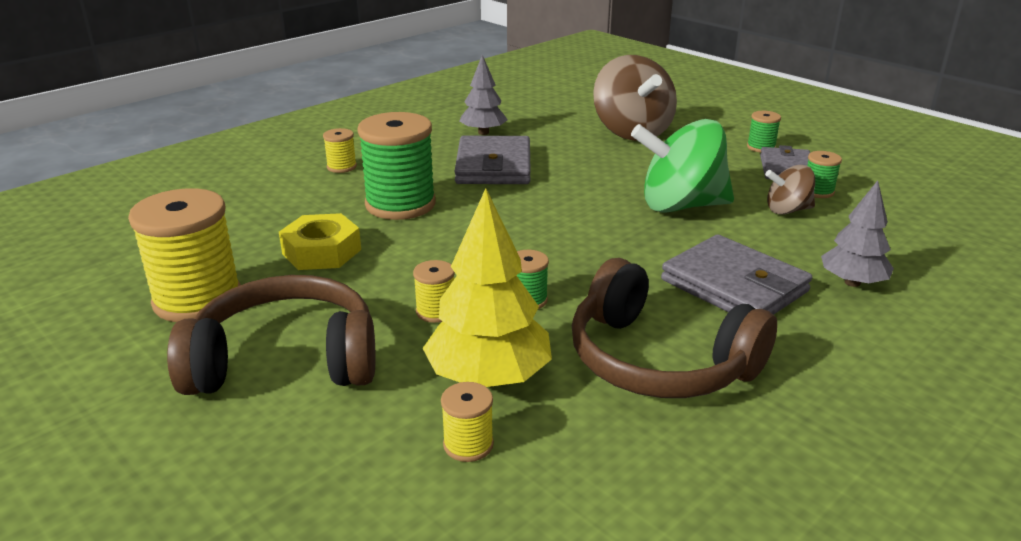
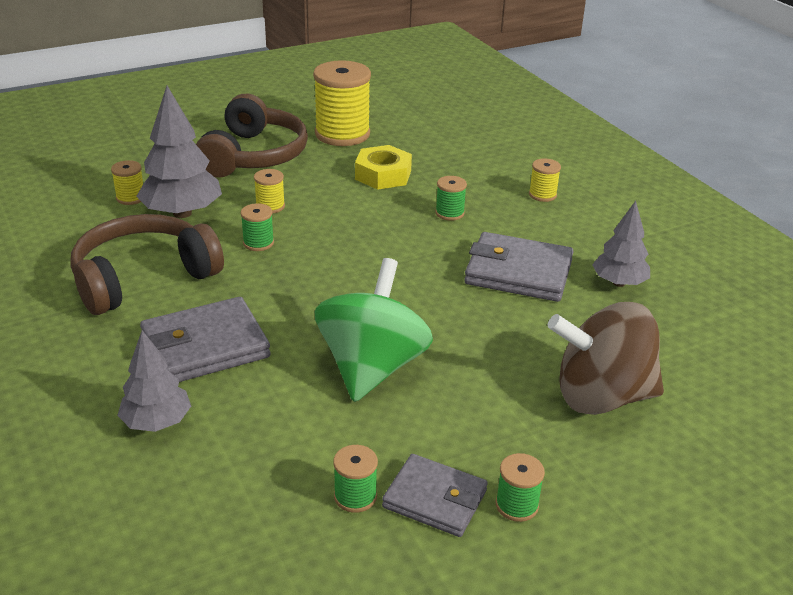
camera: 105 degrees right, 5 degrees up
green spool [357,112,436,220] -> green spool [435,176,467,221], size x0.46
yellow tree [422,188,552,387] -> grey tree [136,86,222,218]
brown spinning top [765,165,815,215] -> none

